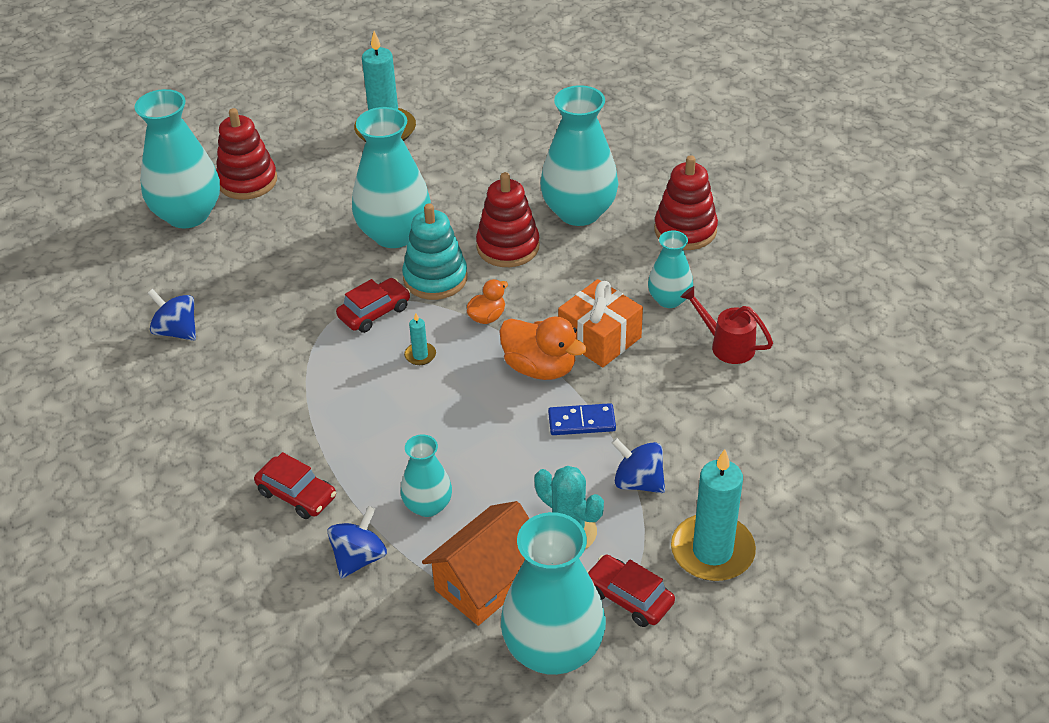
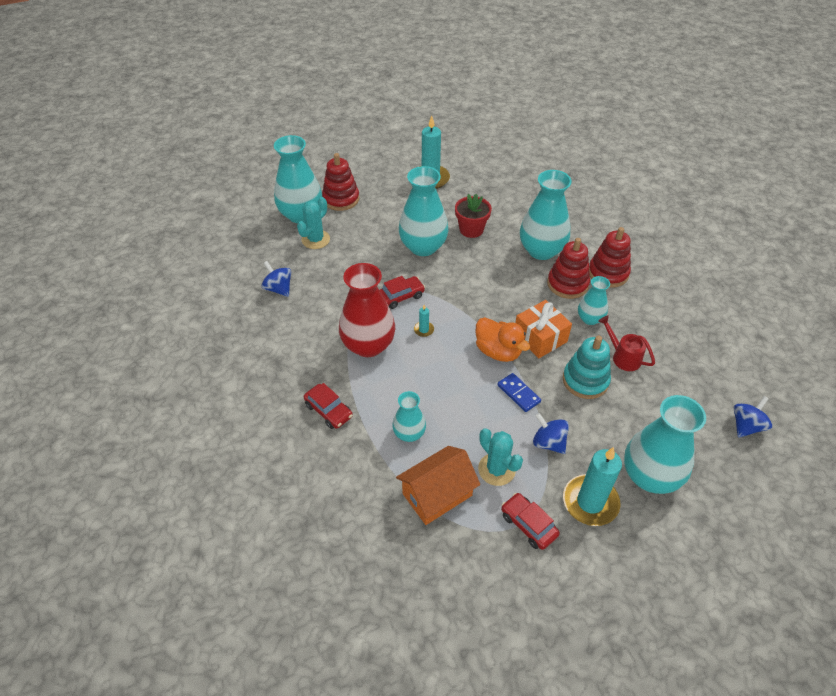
camera: 10 degrees right, 5 degrees up
blue spinning top [327,506,387,579] -> blue spinning top moved to [734,396,772,438]
turquoise stacking toy [402,203,468,300] -> turquoise stacking toy moved to [563,335,611,399]
orange duck [467,279,508,324] -> none
red stacking toy [476,172,540,267] -> red stacking toy moved to [547,238,590,299]
turquoise vase [501,512,606,675] -> turquoise vase moved to [624,395,706,494]
blue domino [548,403,616,435] -> blue domino turned 45 degrees clockwise [498,373,541,412]
none -> turquoise cactus [297,197,330,249]
none -> red vase [339,263,395,357]
none -> red flower pot [455,194,492,238]

